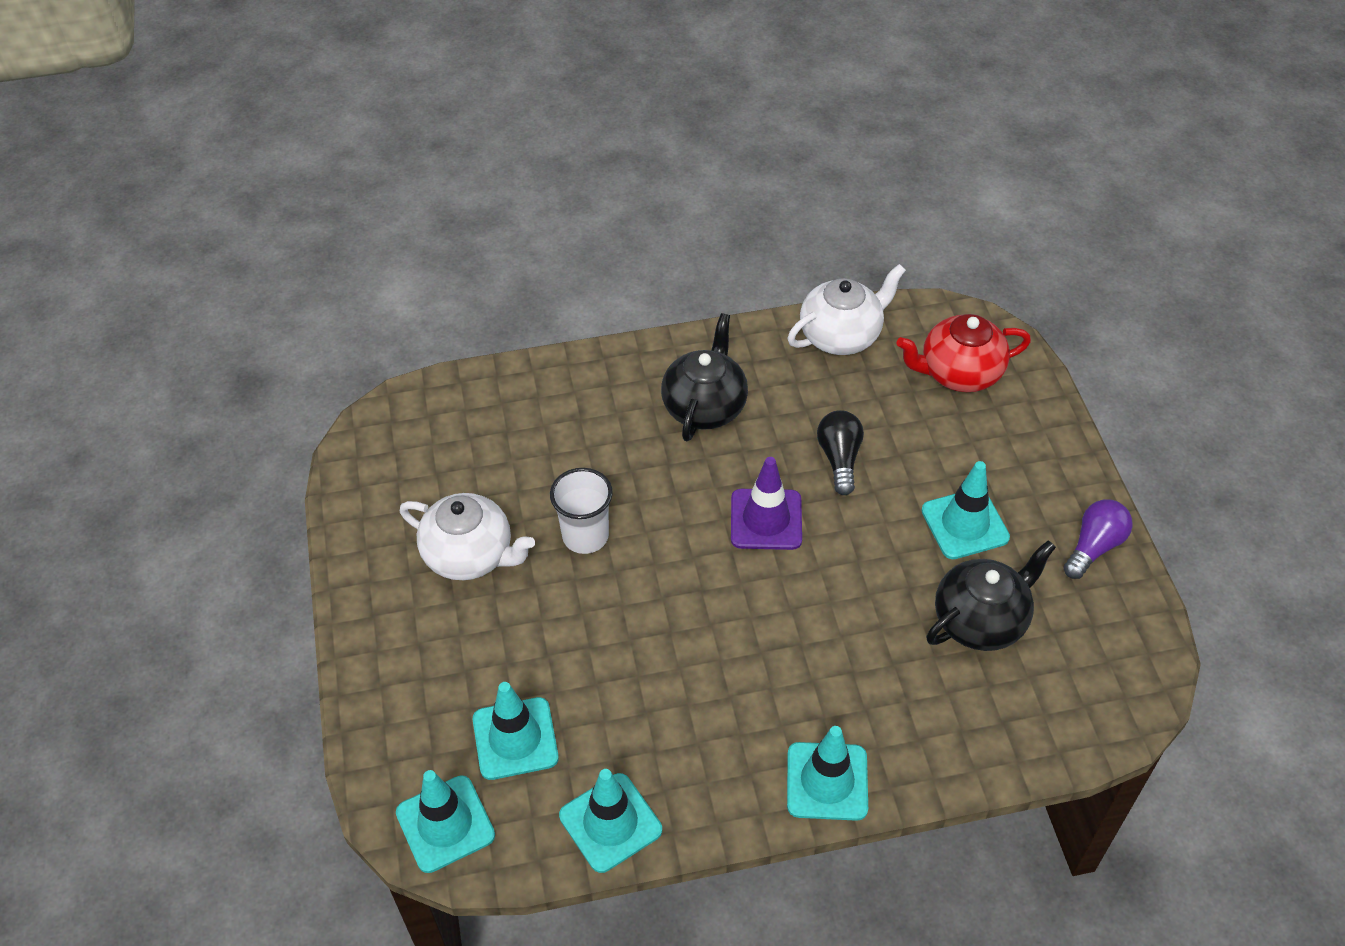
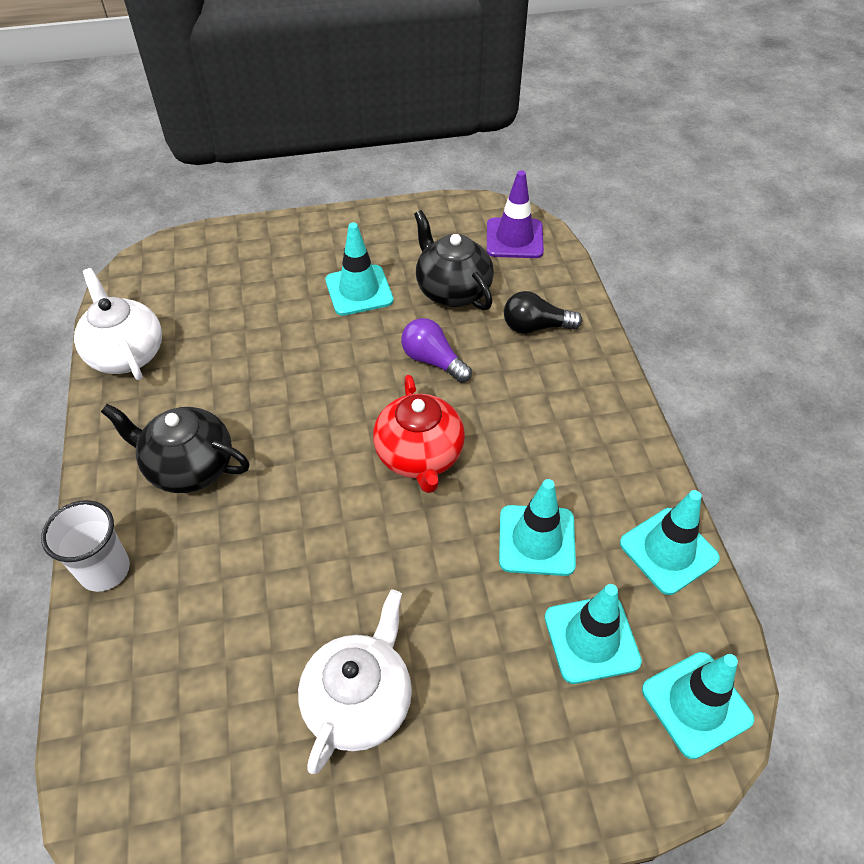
camera: 90 degrees left, 0 degrees up
white cup [550,468,613,554] -> white cup moved to [41,500,130,592]
purple traffic cone [731,457,802,550] -> purple traffic cone moved to [487,170,544,258]
turquoise traffic cone [787,726,868,821] -> turquoise traffic cone moved to [499,479,576,576]
black light bulb [817,410,864,495] -> black light bulb moved to [504,291,582,334]
red teapot [896,314,1031,392] -> red teapot moved to [373,375,465,493]
purple light bulb [1063,499,1133,579] -> purple light bulb moved to [401,318,472,383]

